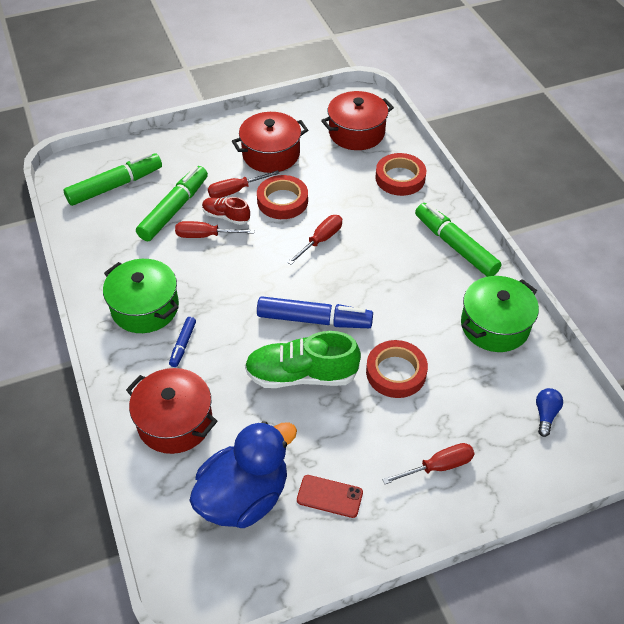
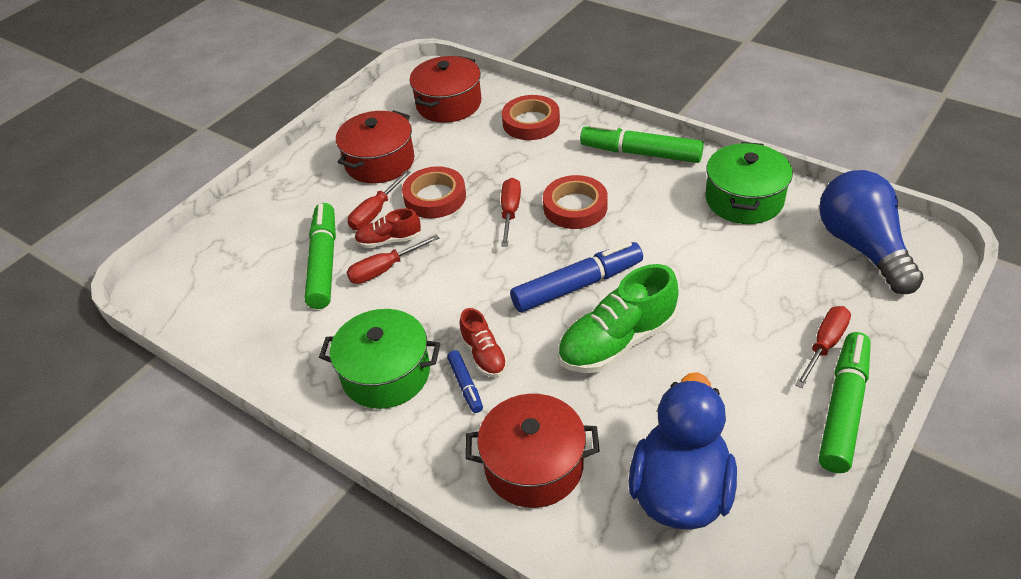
camera: 30 degrees left, 5 degrees down
green marker [64,153,162,206] -> green marker moved to [819,332,871,473]
red phone [297,475,363,518] -> none
red tape [366,340,428,398] -> red tape moved to [543,175,608,229]
blue light bulb [536,388,563,437] -> blue light bulb [819,170,924,294], size x2.49
none -> red shoe [459,308,508,377]

